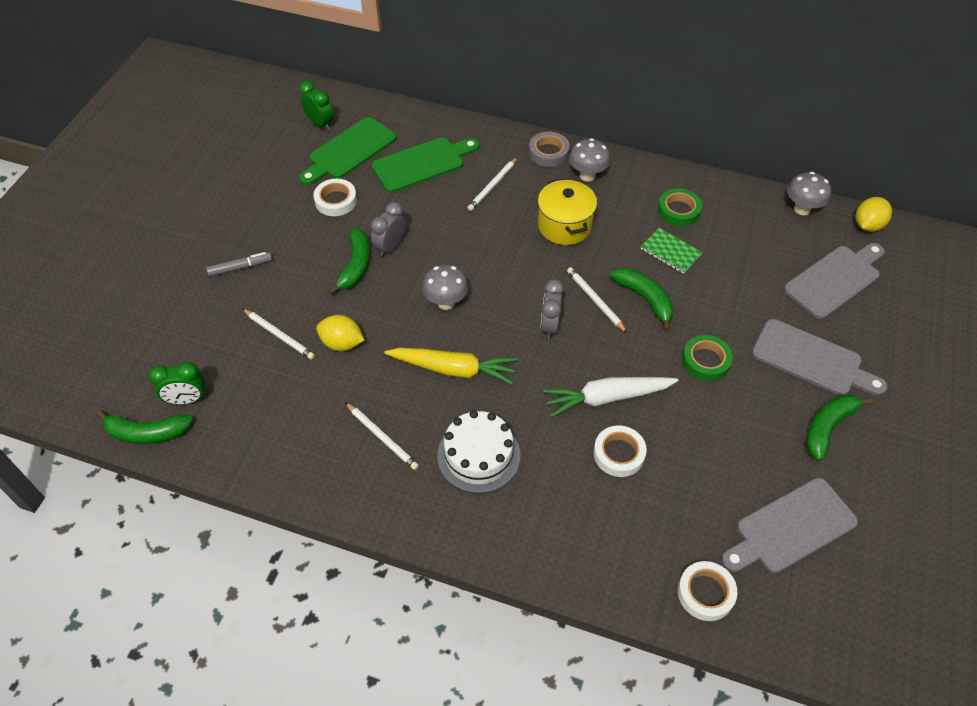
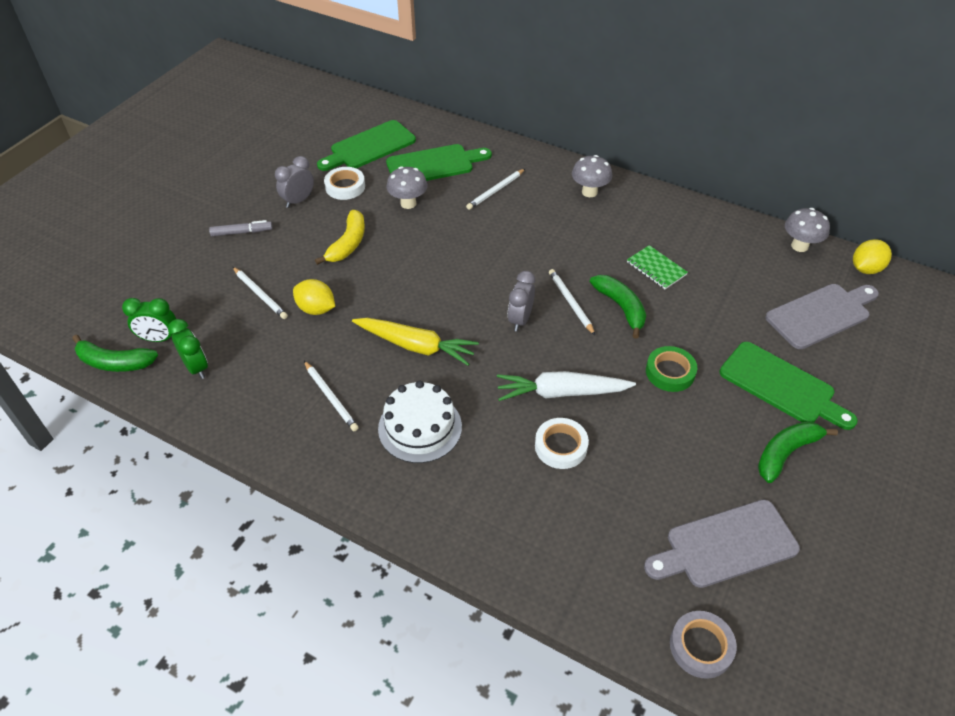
camera: 10 degrees right, 5 degrees down
green clock [299,81,333,131] -> green clock moved to [168,319,208,379]
green banana [328,228,370,295] -> yellow banana [315,210,365,265]
grey clock [371,202,406,257] -> grey clock moved to [275,156,314,208]
grey mushroom [422,265,469,310] -> grey mushroom moved to [386,166,428,209]
grey tape [529,132,570,167] -> grey tape moved to [670,611,737,679]
yellow pot [538,178,597,245] -> none
green tape [658,188,702,227] -> none
white tape [678,561,738,621] -> none
grey cutting board [752,319,887,396] -> green cutting board [720,342,858,430]

